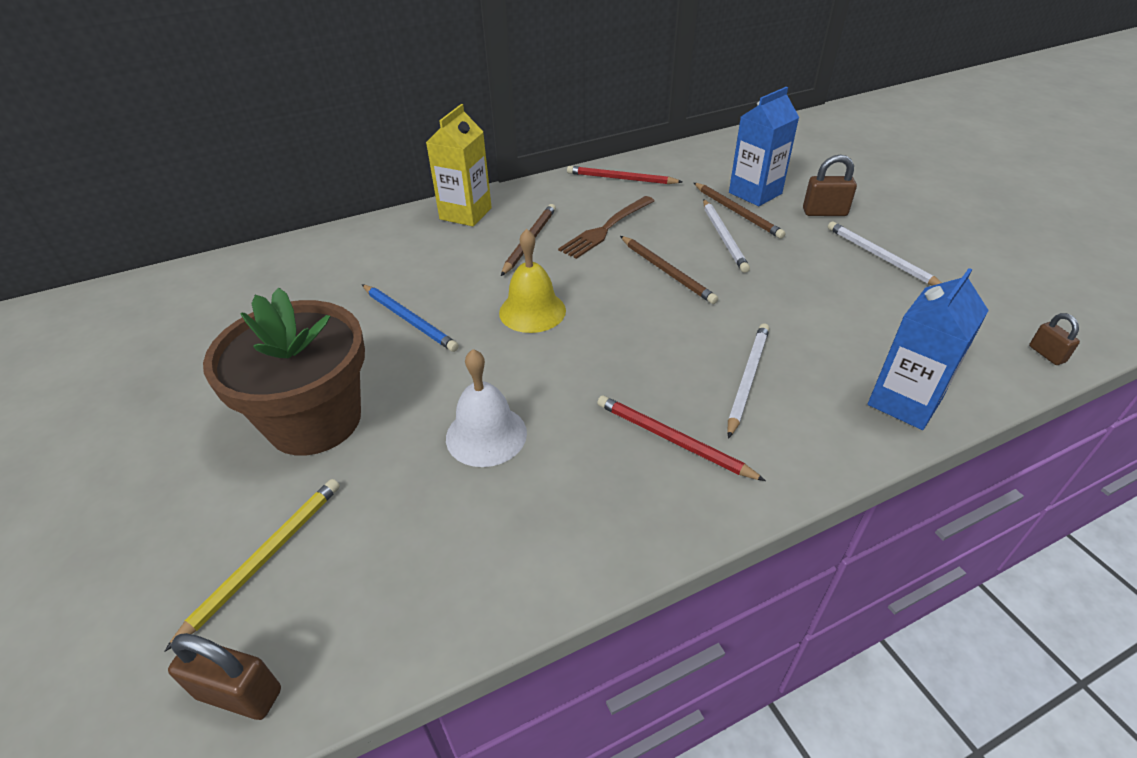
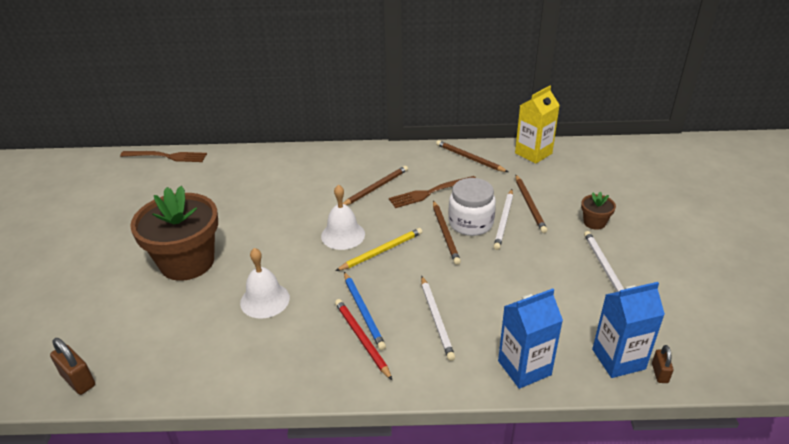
camera: 25 degrees right, 5 degrees down
yellow pencil [164,479,340,652] -> yellow pencil moved to [336,228,422,271]
blue pencil [362,284,459,352] -> blue pencil moved to [344,272,386,350]
yellow carton [426,104,492,226] -> yellow carton moved to [515,86,560,164]
yellow bell [499,229,566,333] -> white bell [321,185,365,250]
red pencil [567,166,682,184] -> brown pencil [436,140,508,172]
white pencil [727,324,769,439] -> white pencil turned 120 degrees clockwise [421,276,455,361]
blue carton [729,87,799,206] -> blue carton moved to [592,282,665,378]
brown padlock [803,155,857,216] -> brown flower pot [581,192,616,230]
none -> brown fork [120,151,207,162]
none -> white jar [448,178,496,236]

